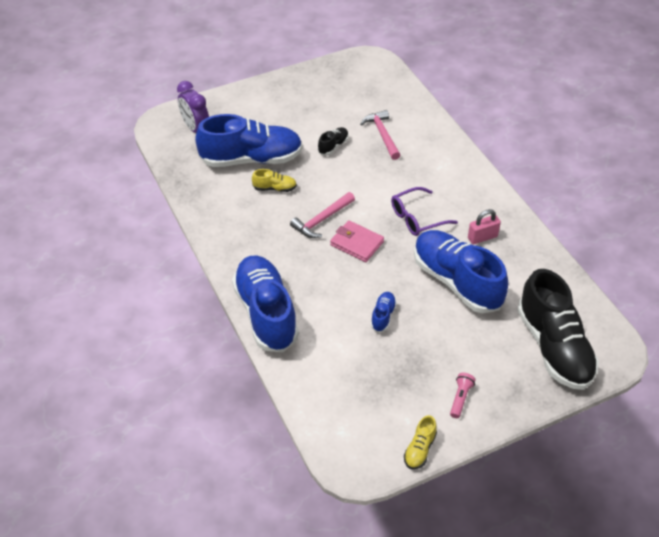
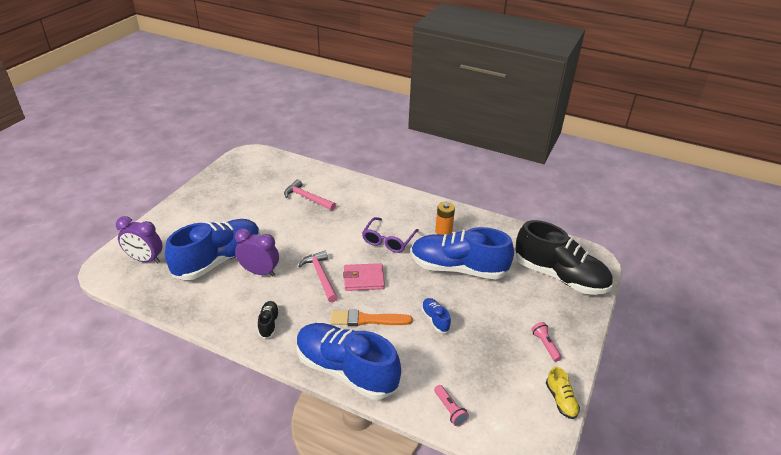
camera: 40 degrees left, 10 degrees down
yellow shoe [252,169,297,192] -> purple clock [235,228,279,276]
pink hammer [290,192,355,238] -> pink hammer turned 150 degrees clockwise [299,251,338,302]
black shoe [318,127,349,155] -> black shoe moved to [258,301,280,339]
pink padlock [468,209,501,245] -> orange battery [435,202,455,235]
none -> orange brush [331,309,413,326]
none -> pink flashlight [434,385,469,426]

